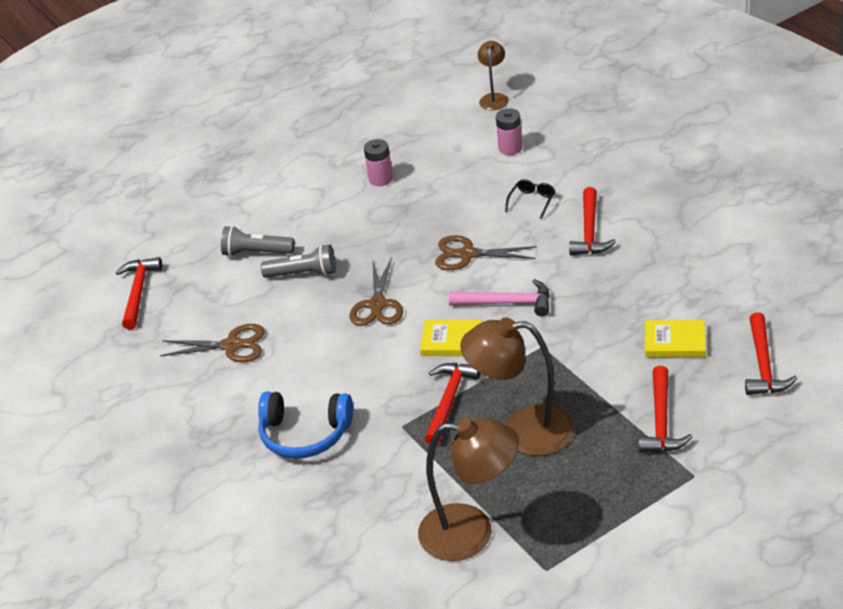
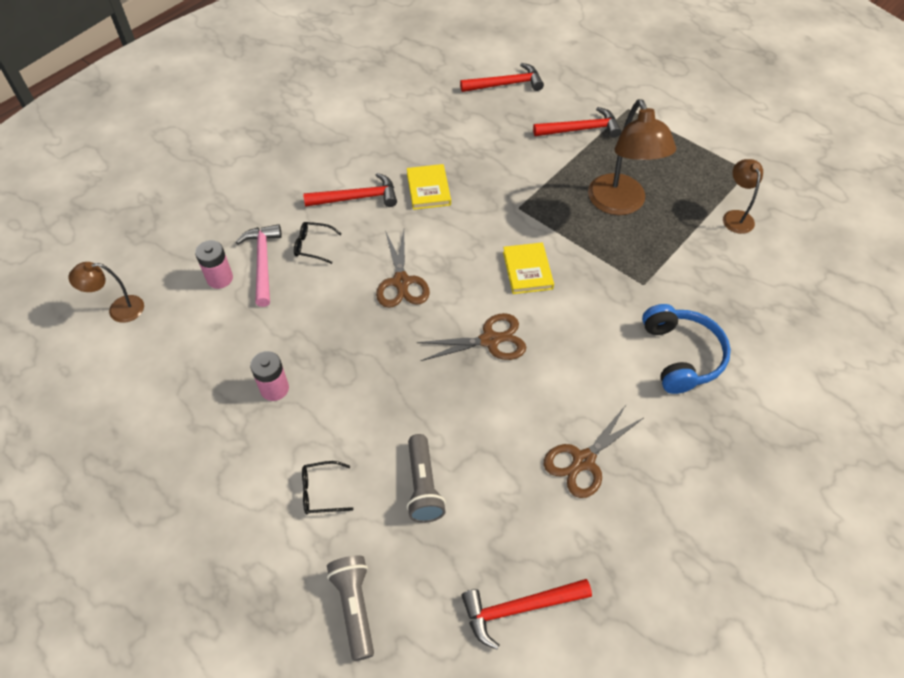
camera: 110 degrees left, 15 degrees up
brown scissors [160,324,265,363] -> brown scissors turned 120 degrees counterclockwise [544,405,643,498]
grey flashlight [261,245,336,278] -> grey flashlight moved to [327,555,374,661]
brown lamp [418,418,519,561] -> brown lamp [723,159,763,234], size x0.54
red hammer [425,363,480,445] -> none
pink hammer [449,279,550,316] -> pink hammer moved to [236,224,282,307]
yellow book [645,320,706,357] -> yellow book moved to [407,164,451,210]
none -> black glasses [302,461,353,514]

